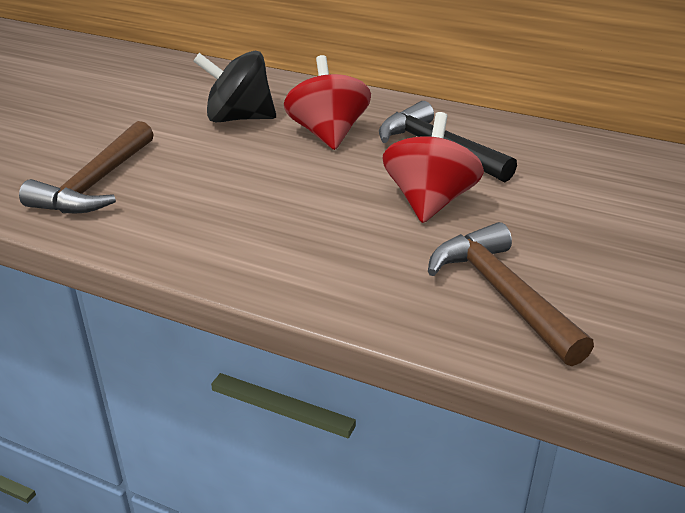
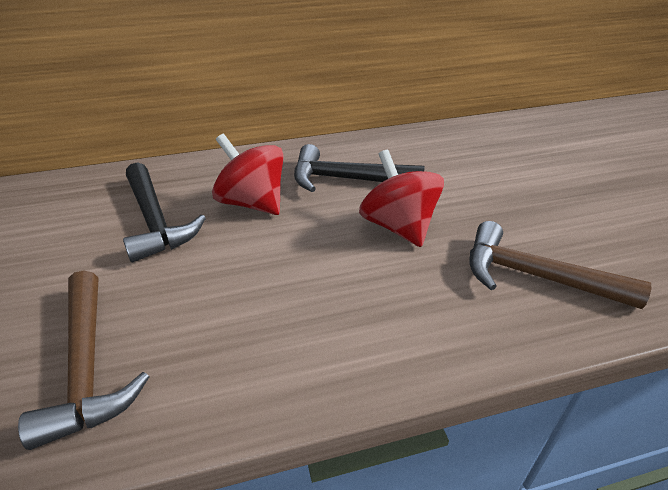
camera: 40 degrees left, 5 degrees up
black spinning top [193,51,276,122] -> black hammer [123,162,206,262]

